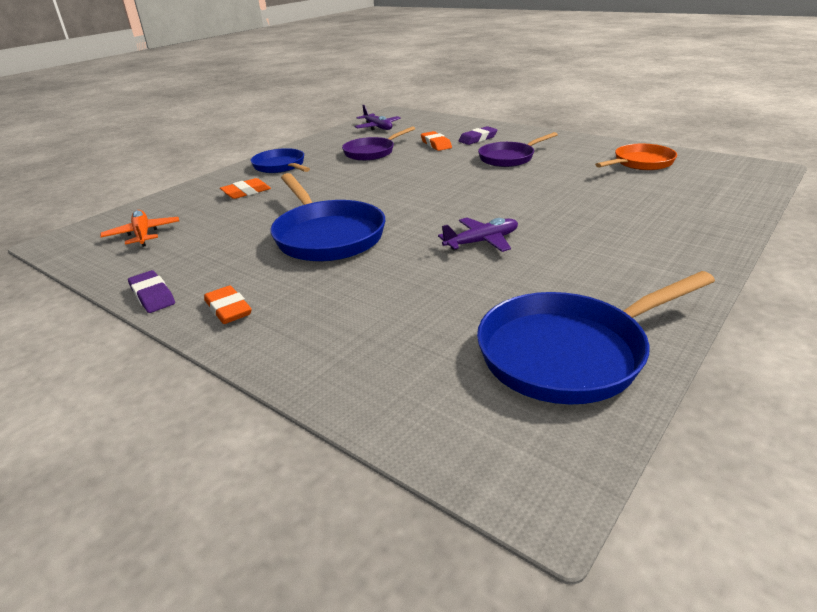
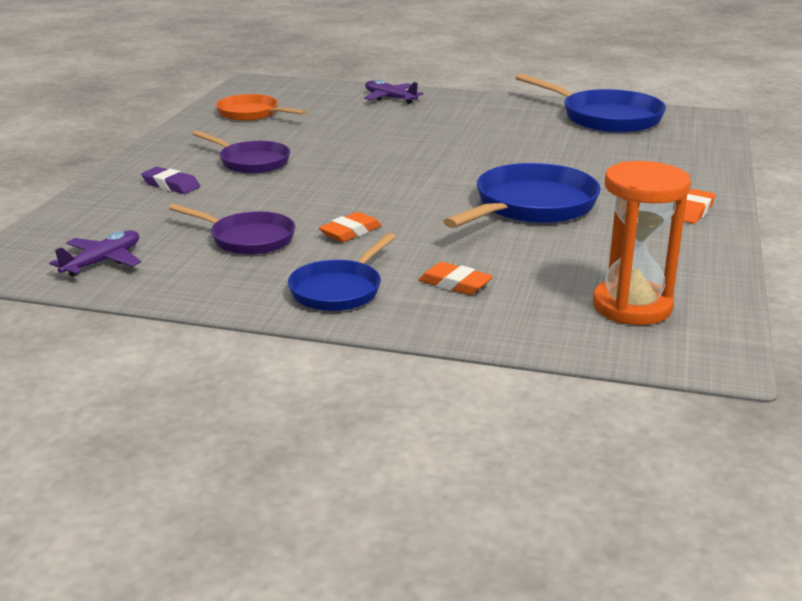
camera: 115 degrees left, 5 degrees down
orange plane [100,210,179,247] -> orange hourglass [593,161,691,325]
purple eraser [128,270,175,313] -> none
orange eraser [421,131,452,151] -> orange eraser moved to [319,212,381,242]
purple plane [438,218,518,252] -> purple plane moved to [364,79,424,104]

